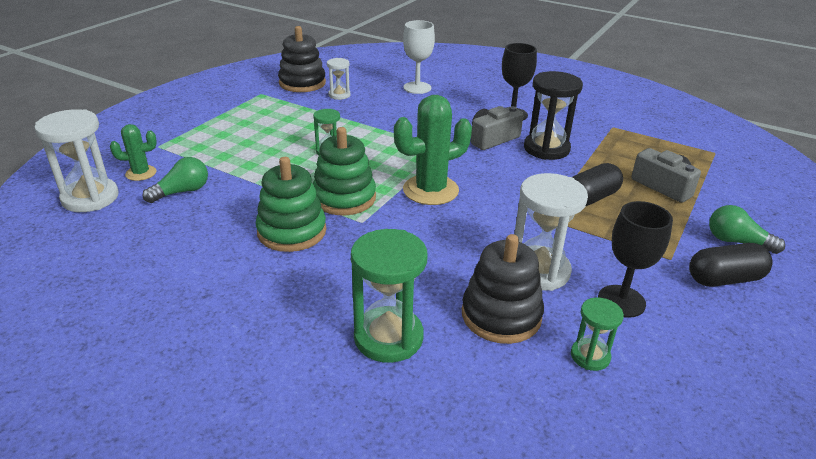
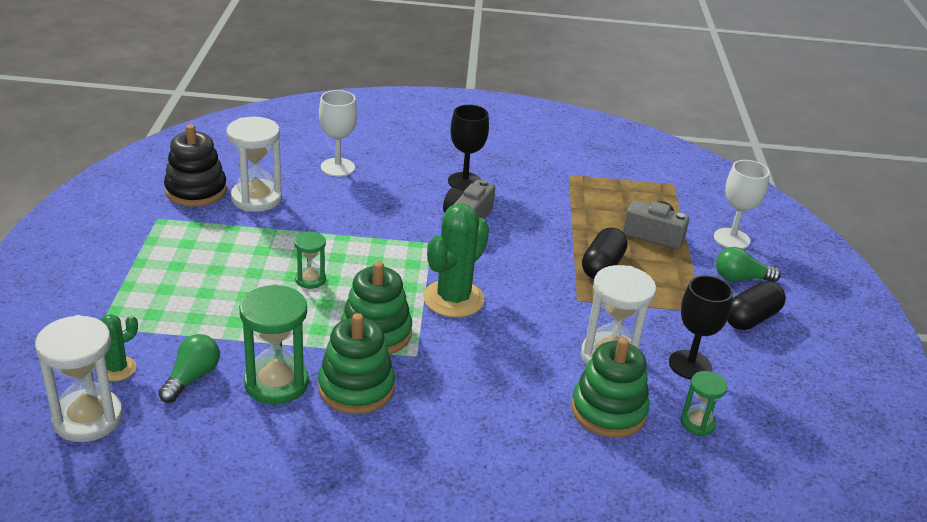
camera: 30 degrees left, 0 degrees up
white hourglass [327,58,350,100] -> white hourglass [226,117,282,212], size x1.82
green hourglass [351,229,427,363] -> green hourglass moved to [239,284,309,405]
black stacking toy [462,234,544,344] -> green stacking toy [571,337,649,438]
black hourglass [524,71,583,160] -> none
none -> white goblet [714,160,770,249]

